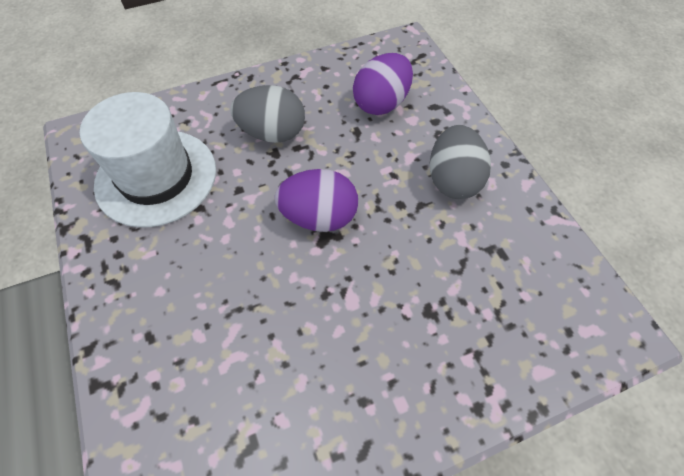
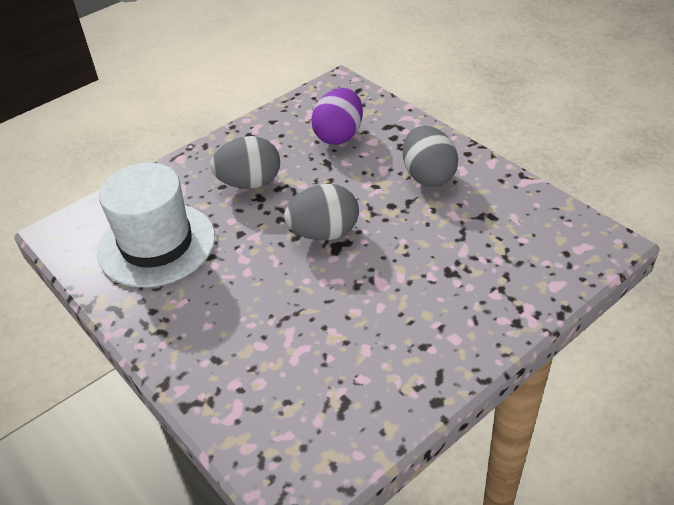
camera: 15 degrees left, 15 degrees down
purple egg [275,169,358,232] -> grey egg [284,184,359,240]

